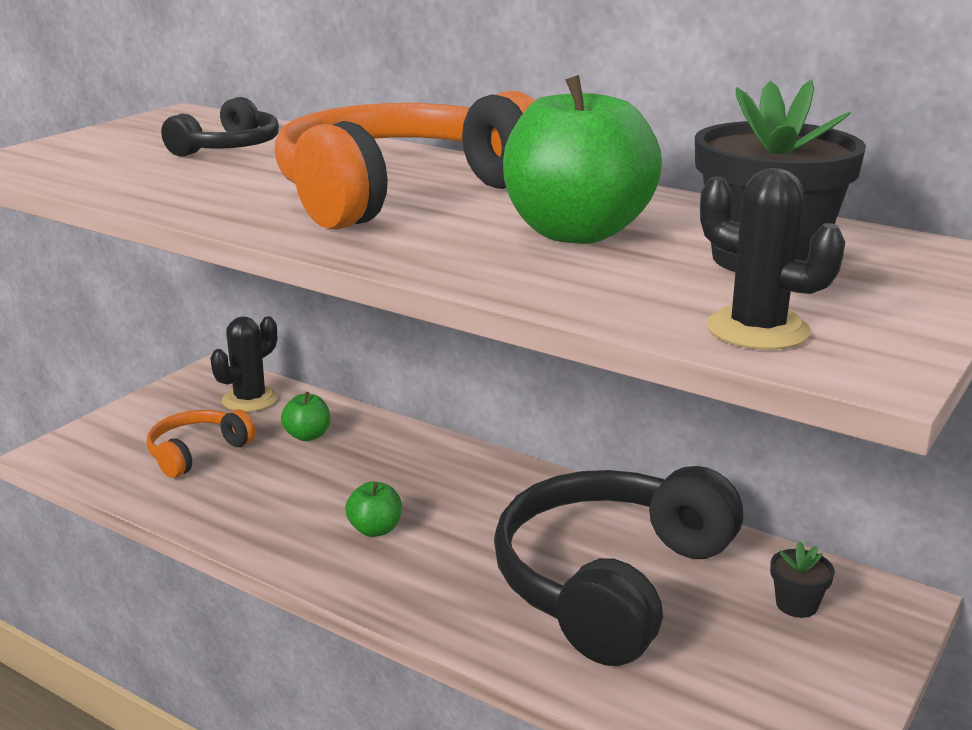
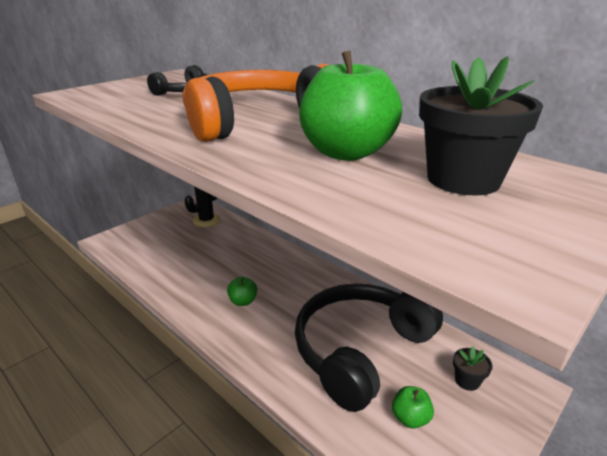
camera: 10 degrees right, 5 degrees up
orange headphones [147,410,256,478] -> none
green apple [281,392,330,441] -> green apple moved to [392,386,434,429]
black cactus [700,168,845,350] -> none

